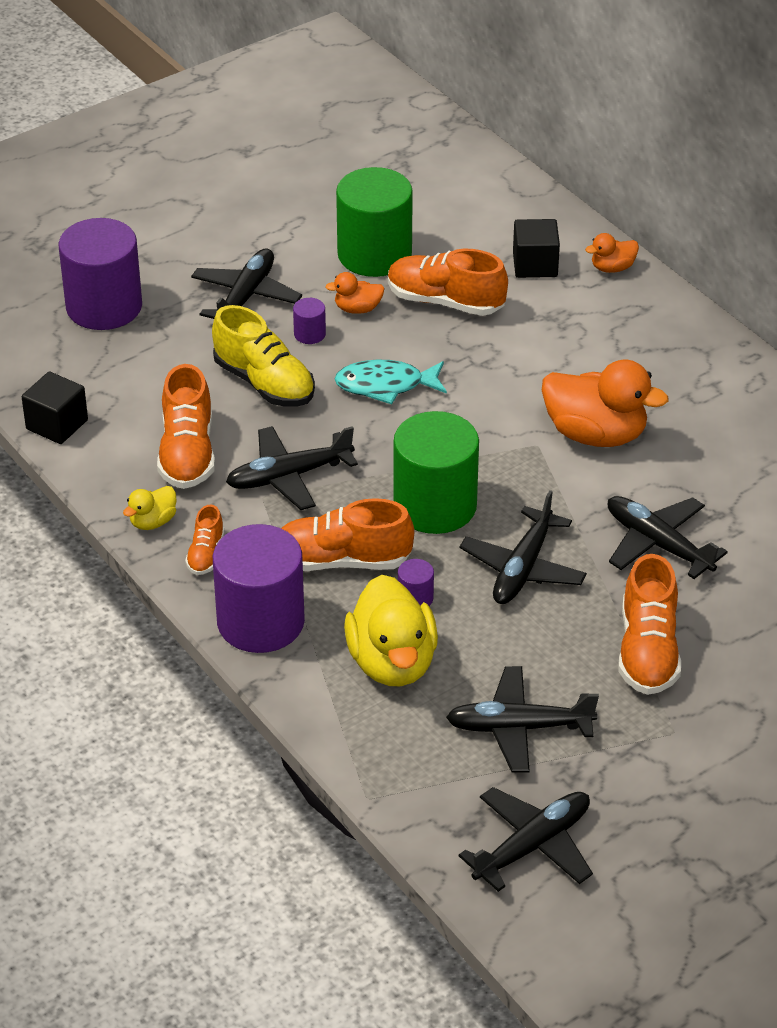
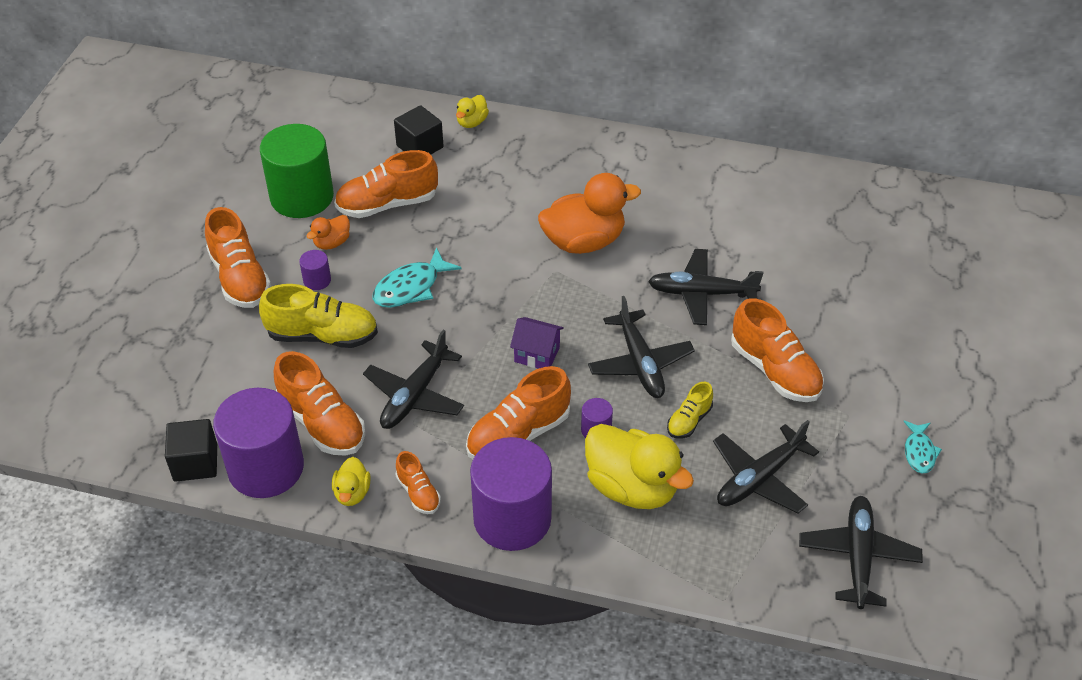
camera: 40 degrees left, 5 degrees up
purple cylinder [59,218,142,330] -> purple cylinder moved to [213,388,304,498]
black plane [191,248,302,319] -> orange shoe [205,207,271,308]
green cylinder [393,411,479,534] -> purple house [510,317,564,369]
orange duck [585,233,639,273] -> yellow duck [456,95,489,128]
none -> yellow shoe [667,382,713,439]
none -> turquoise fish [903,421,942,474]

